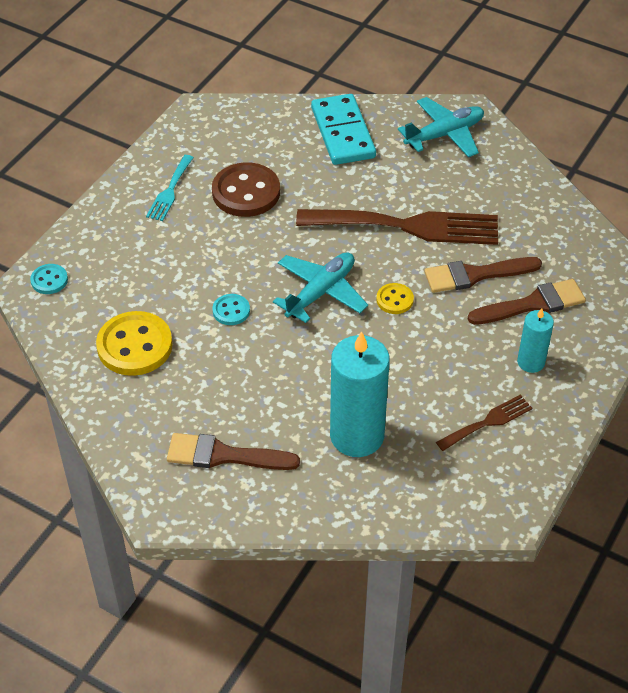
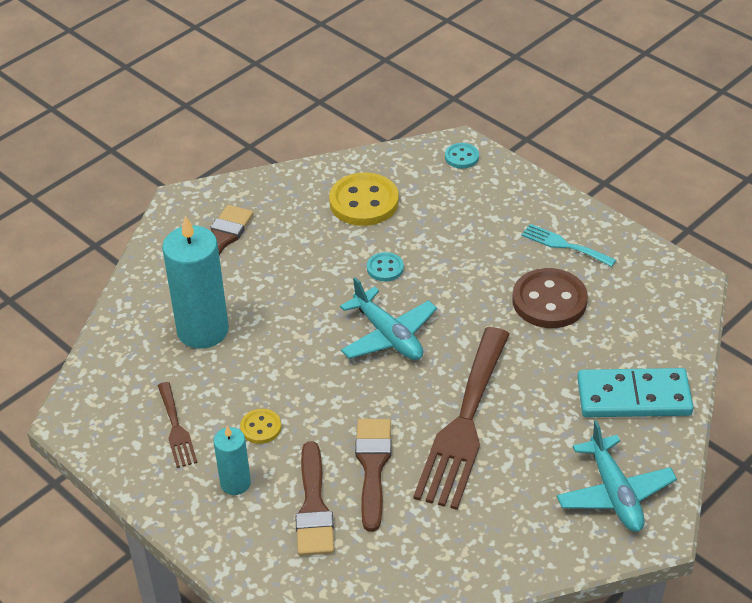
camera: 105 degrees right, 5 degrees down
yellow button [377,283,414,314] -> yellow button moved to [240,409,281,444]

